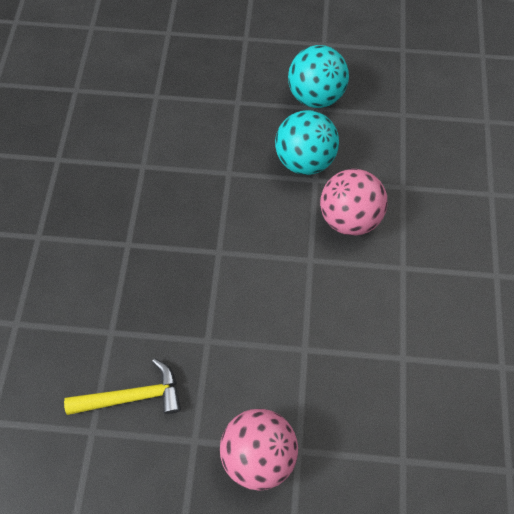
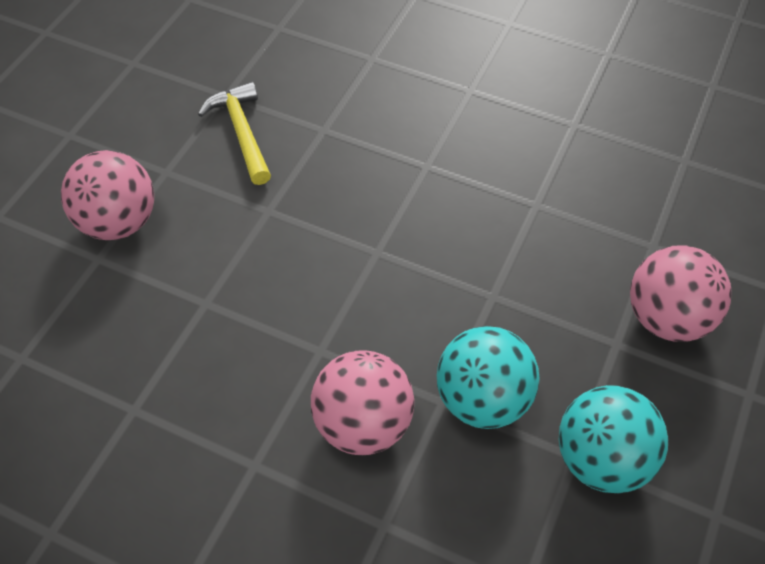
camera: 110 degrees right, 10 degrees down
yellow hammer [64,359,181,415] -> yellow hammer turned 150 degrees clockwise [198,82,271,185]
none -> pink ball [630,245,732,342]

